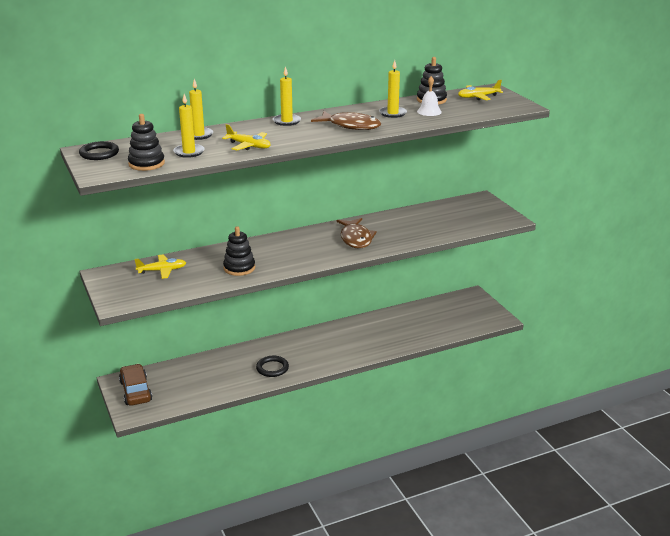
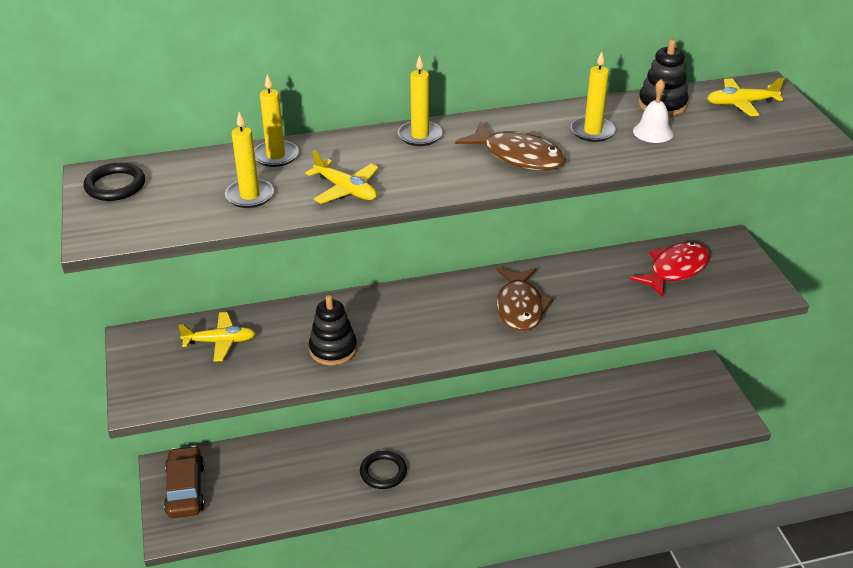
camera: 10 degrees right, 10 degrees up
black stacking toy [128,114,165,171] -> none
none -> red fish [630,242,710,298]

